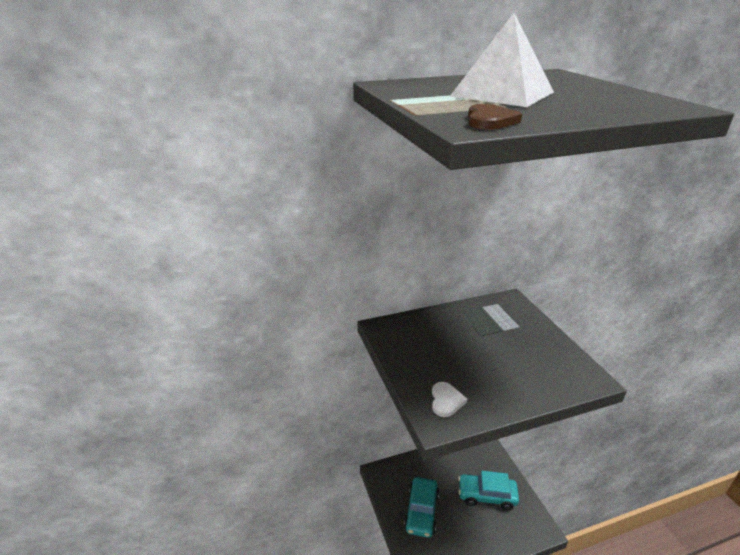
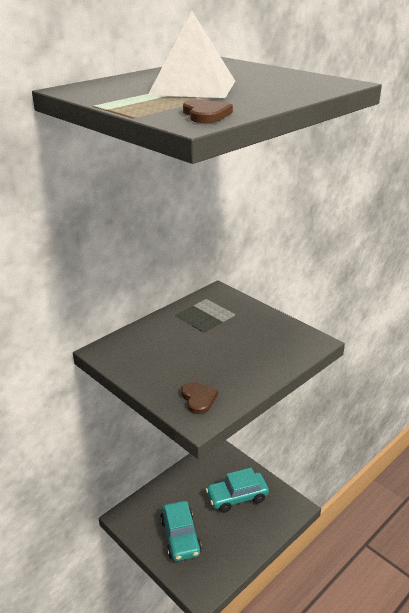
camera: 25 degrees left, 0 degrees up
white heart [432,382,467,417] -> brown heart [181,382,218,414]

